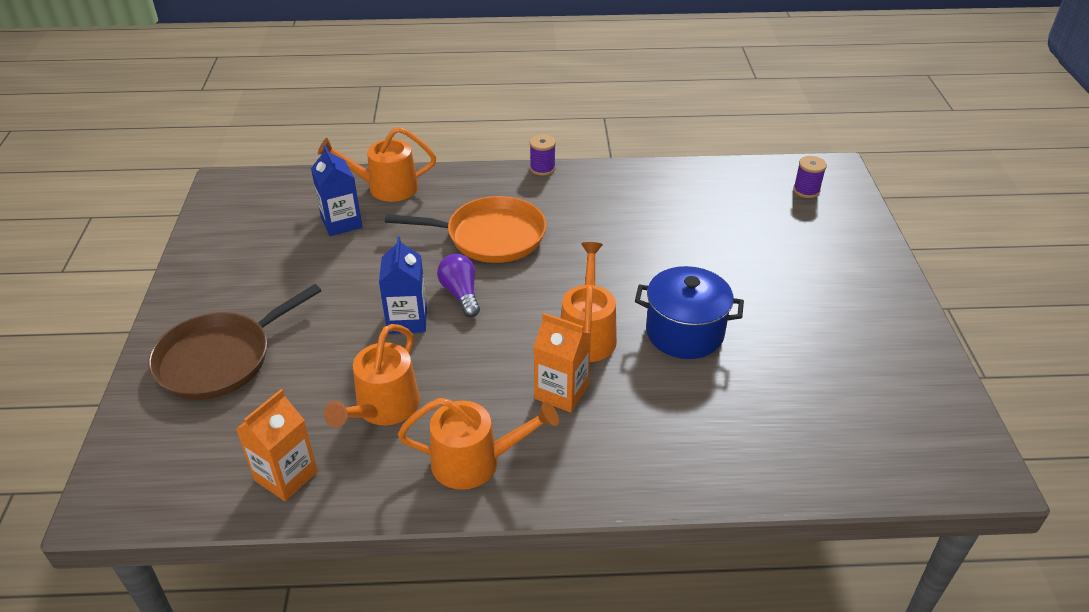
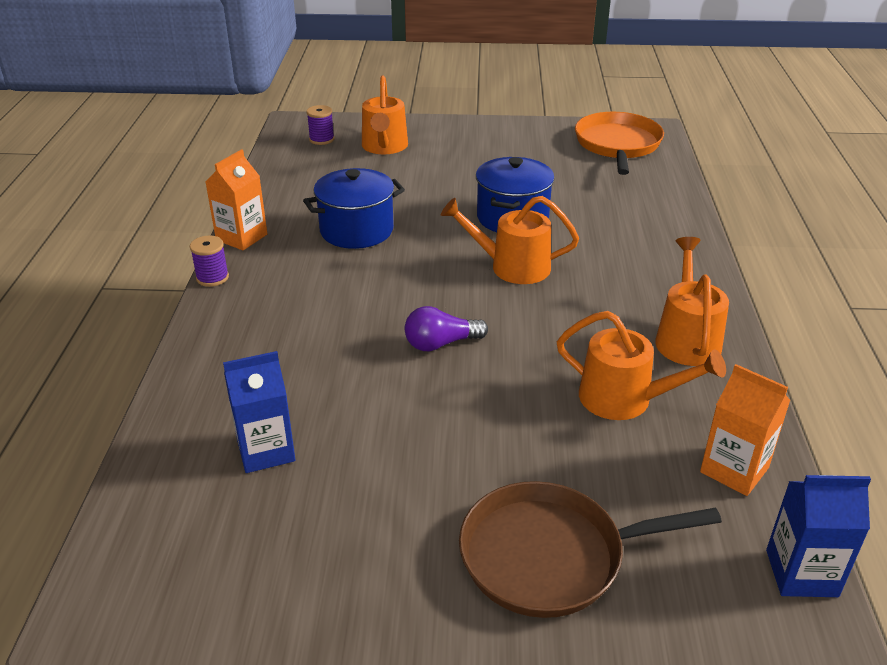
camera: 85 degrees left, 5 degrees down
brown pan [148,284,322,400] -> brown pan turned 120 degrees clockwise [459,481,722,618]
orange watering can [318,127,436,202] -> orange watering can moved to [362,76,408,154]
blue carton [379,236,427,334] -> blue carton moved to [766,475,871,597]
orange pan [385,196,546,263] -> orange pan moved to [575,112,664,175]
orange carton [534,313,591,413] -> orange carton moved to [206,149,267,250]
none -> blue pot [303,168,405,249]

